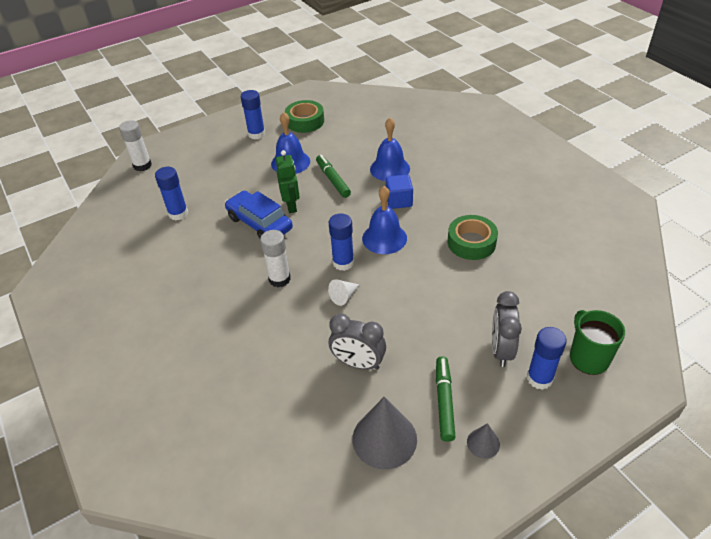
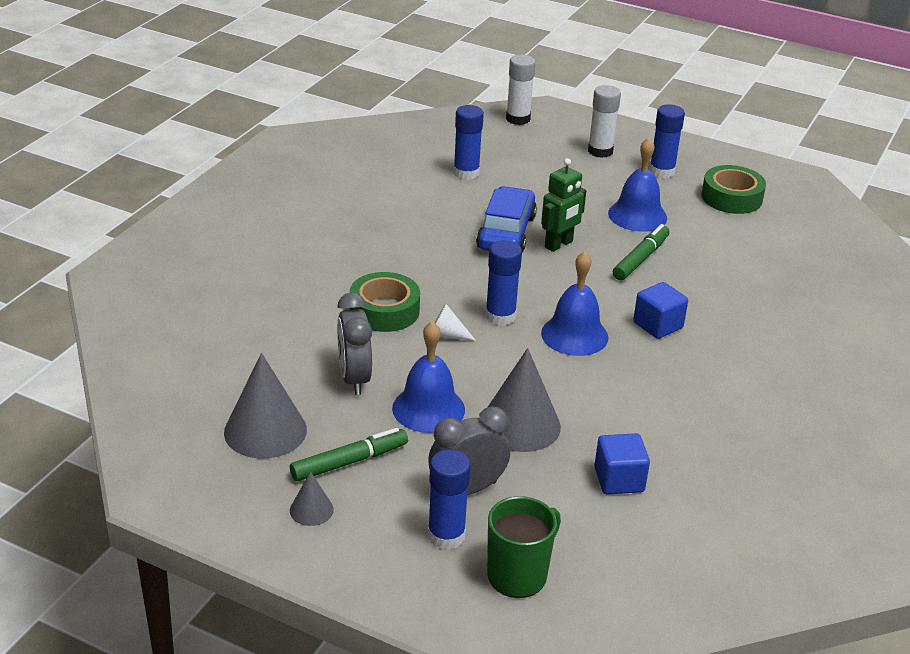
camera: 55 degrees right, 10 degrees down
white glue stick [260,230,291,287] -> white glue stick moved to [588,85,621,158]
blue bell [370,118,410,181] -> blue bell moved to [392,321,465,433]
green tape [448,215,498,260] -> green tape moved to [350,272,420,332]
none -> grey cone [487,348,561,452]
none -> blue cube [594,433,650,494]

